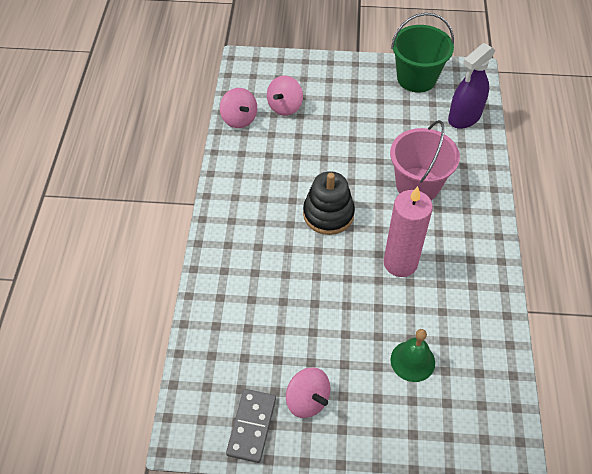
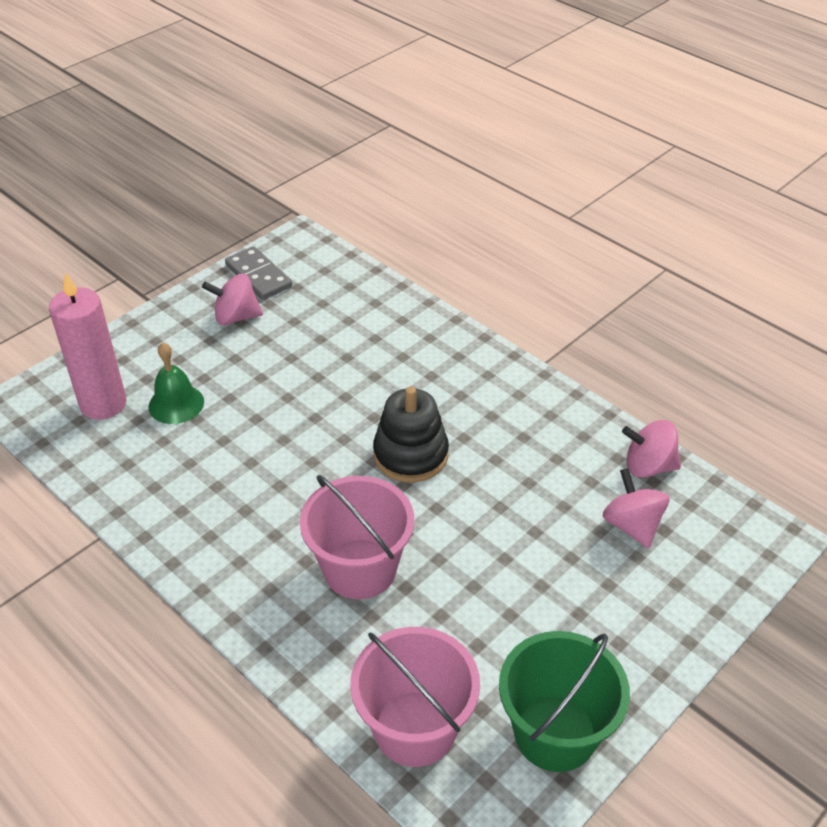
camera: 130 degrees right, 10 degrees down
pink candle [384,186,433,277] -> pink candle moved to [49,272,126,420]
purple spray bottle [448,43,495,129] -> pink bucket [350,627,480,767]

